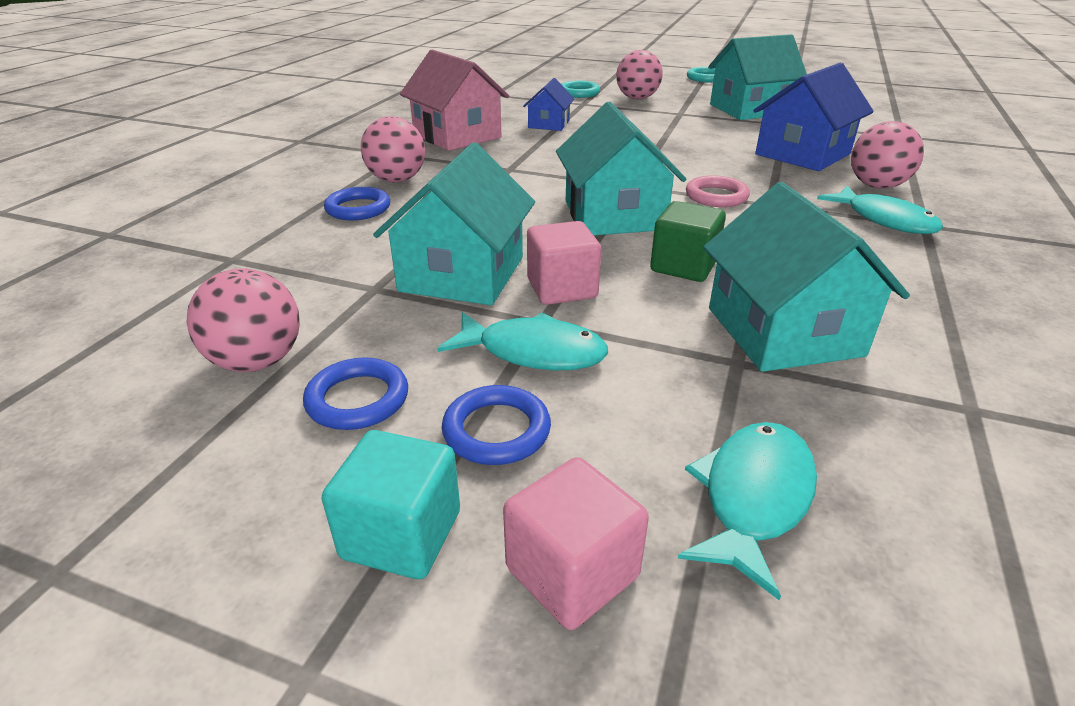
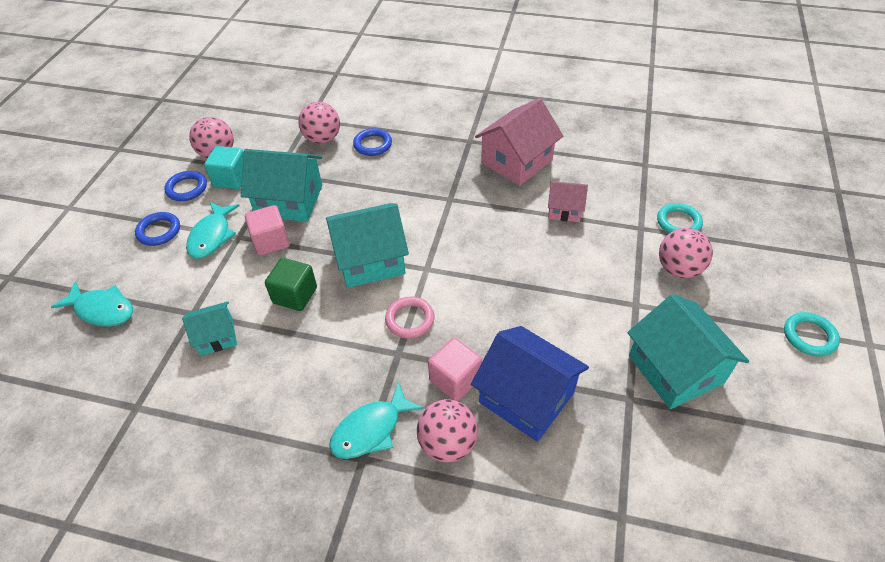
camera: 85 degrees right, 15 degrees up
turquoise cube [322,430,460,579] -> turquoise cube moved to [204,146,244,189]
pink ball [361,116,425,182] -> pink ball moved to [298,102,340,144]
pink cube [503,457,649,630] -> pink cube moved to [428,338,482,401]
blue house [523,78,575,131] -> pink house [548,181,588,222]
turquoise house [703,182,910,372] -> turquoise house [182,302,237,355], size x0.56

